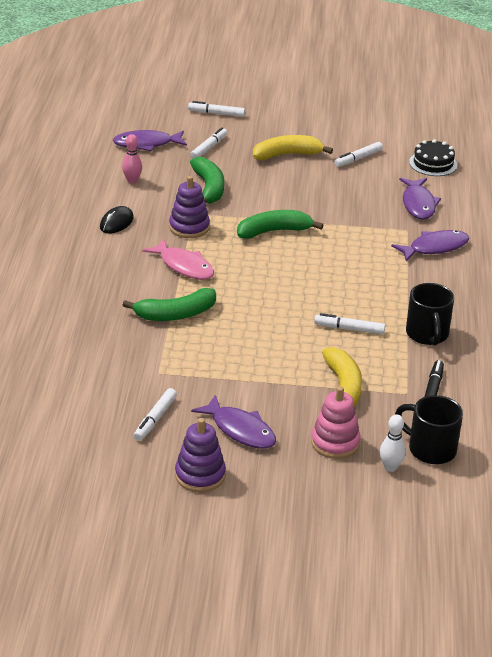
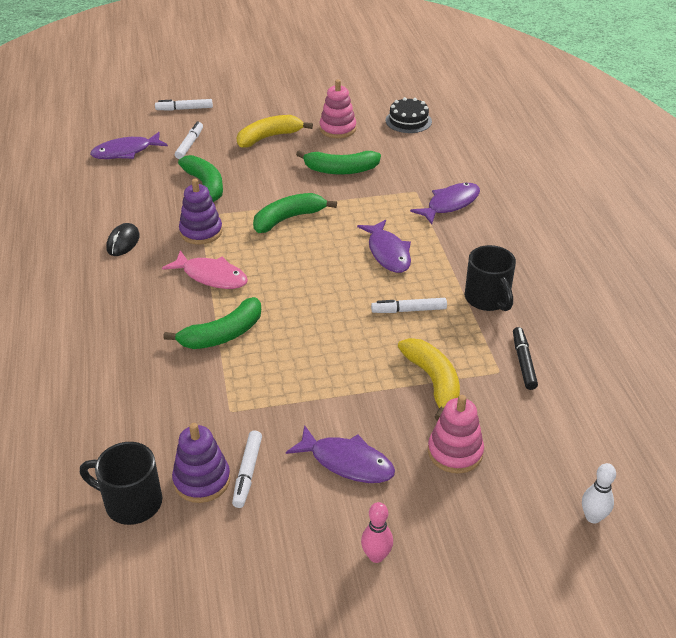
camera: 15 degrees left, 5 degrees up
pink bowling pin [122,134,142,184] -> pink bowling pin moved to [361,502,393,563]
purple stacking toy [175,418,226,492] -> purple stacking toy moved to [172,423,231,503]
white marker [334,142,383,167] -> pink stacking toy [320,80,356,138]
white bowling pin [380,414,406,472] -> white bowling pin moved to [582,463,616,523]
black mug [395,395,463,464] -> black mug moved to [80,442,162,525]
purple fish [399,178,441,219] -> purple fish moved to [357,220,411,273]
none -> green banana [296,150,381,175]

